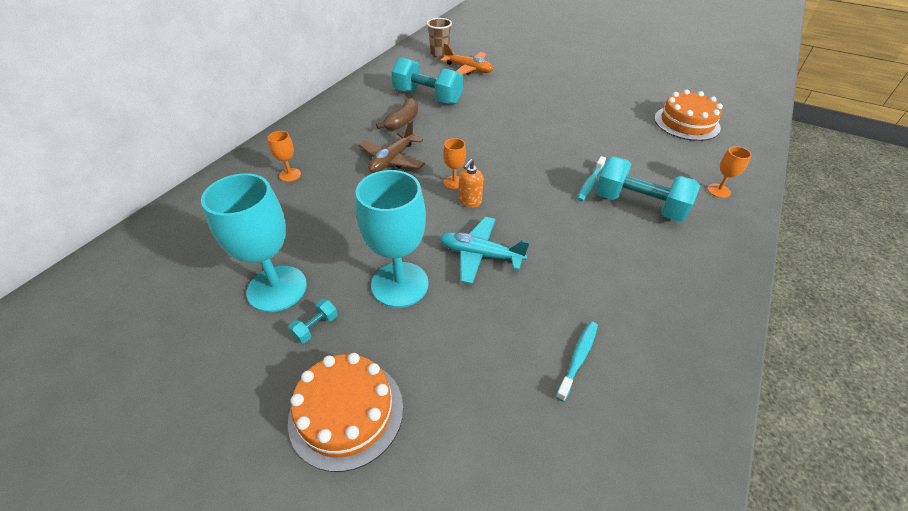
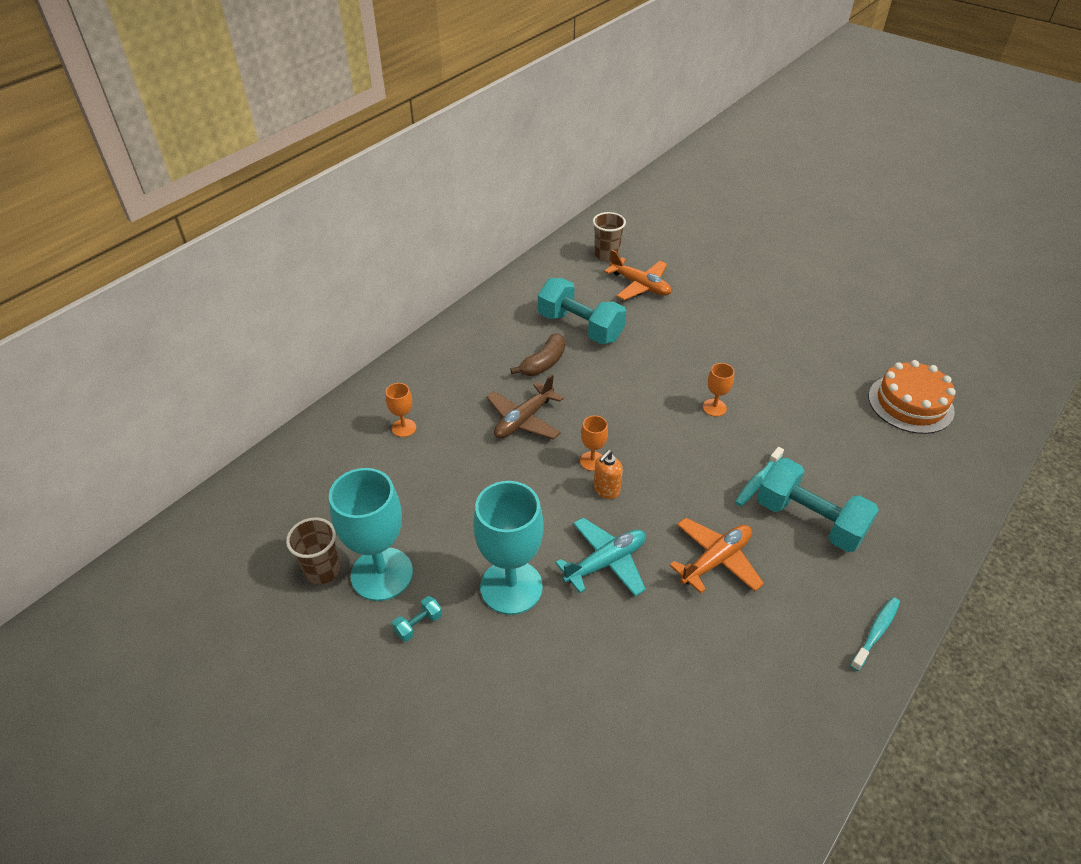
camera: 10 degrees right, 0 degrees up
orange cake [288,353,403,472] -> none
turquoise plane [439,217,530,284] -> turquoise plane turned 120 degrees clockwise [555,517,646,597]
turquoise toothbrush [556,321,598,402] -> turquoise toothbrush moved to [850,597,900,671]
orange goblet [707,146,752,198] -> orange goblet moved to [703,363,734,417]
none -> brown cup [286,517,341,585]
none -> orange plane [670,517,764,593]

